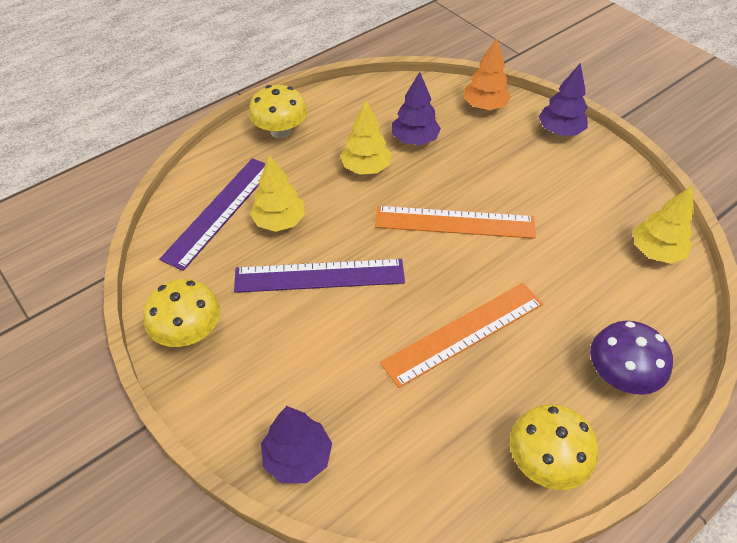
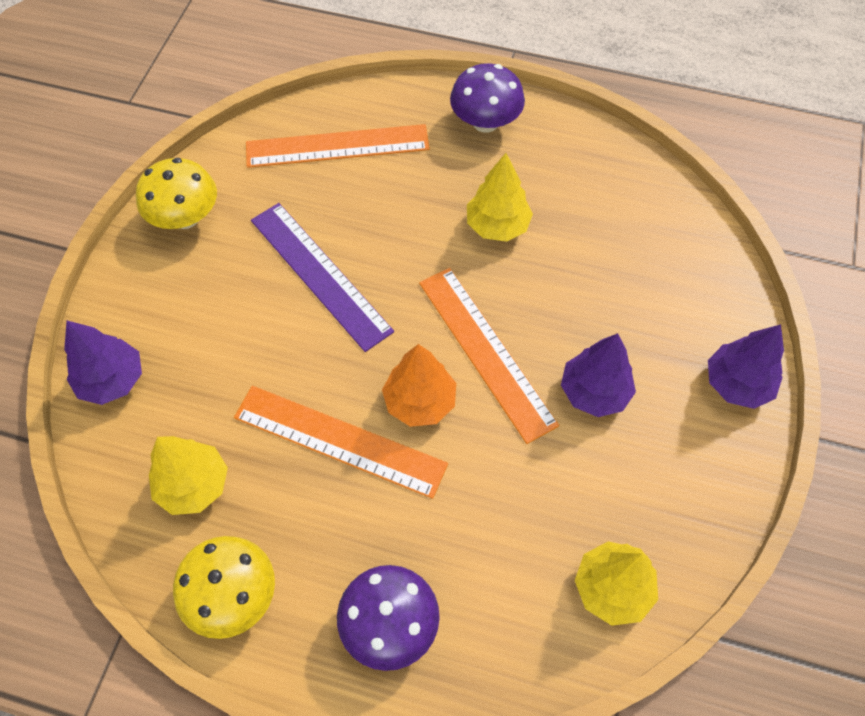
camera: 55 degrees right, 10 degrees up
purple ruler [159,158,266,271] -> orange ruler [246,124,430,168]
yellow mushroom [249,85,308,139] -> purple mushroom [450,63,525,133]
yellow tree [250,155,305,232] -> yellow tree moved to [149,436,228,515]
purple tree [392,72,441,145] -> purple tree moved to [561,333,636,417]
orange tree [464,38,511,110] -> orange tree moved to [382,344,456,427]

